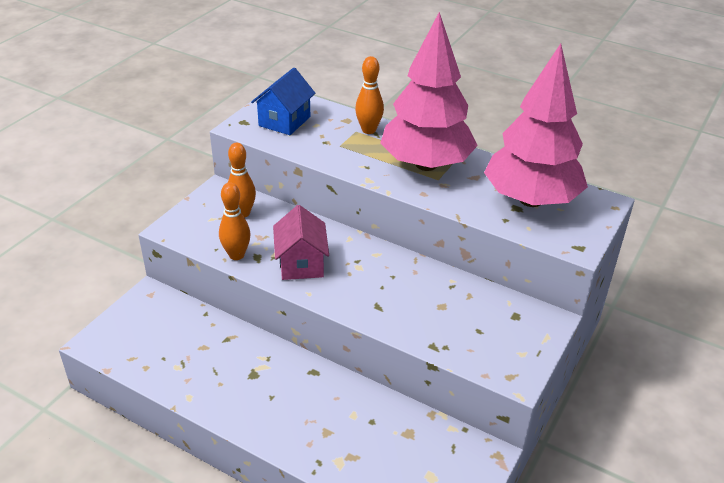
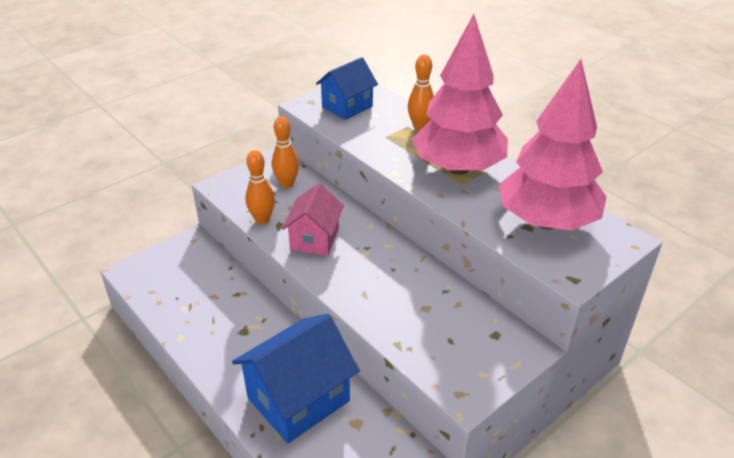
camera: 20 degrees right, 0 degrees up
none -> blue house [232,314,359,443]

